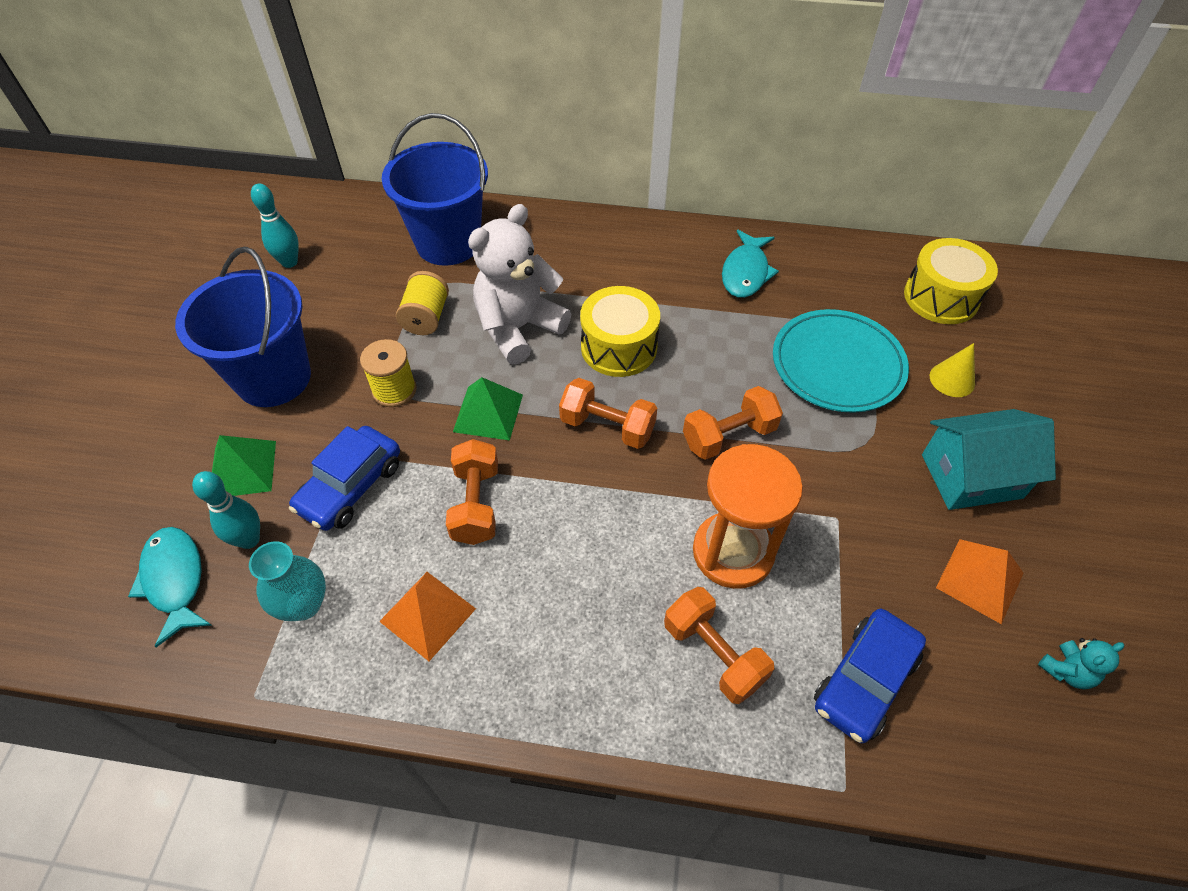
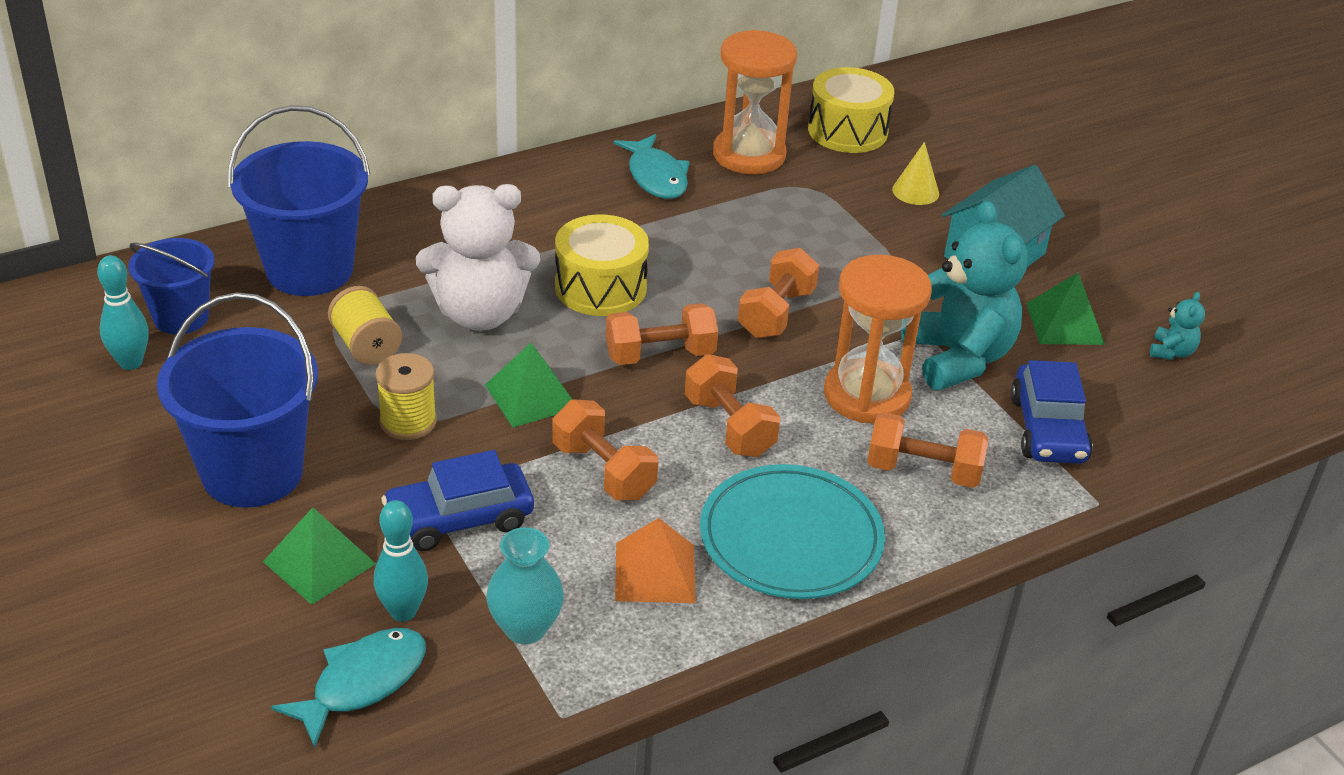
camera: 40 degrees left, 15 degrees down
turquoise fish [128,527,211,647] -> turquoise fish turned 105 degrees clockwise [271,628,426,747]
blue car [289,426,400,531] -> blue car turned 75 degrees clockwise [382,450,534,551]
white teddy bear [468,204,571,365] -> white teddy bear turned 105 degrees counterclockwise [416,184,540,331]
turquoise plate [773,309,909,413] -> turquoise plate moved to [700,464,885,599]
orange pyramid [936,539,1024,624] -> green pyramid [1026,272,1105,345]
none -> blue bucket [128,238,215,334]
none -> orange dumbbell [685,354,780,457]
none -> orange hourglass [713,30,797,174]
none -> turquoise teddy bear [901,201,1028,390]

